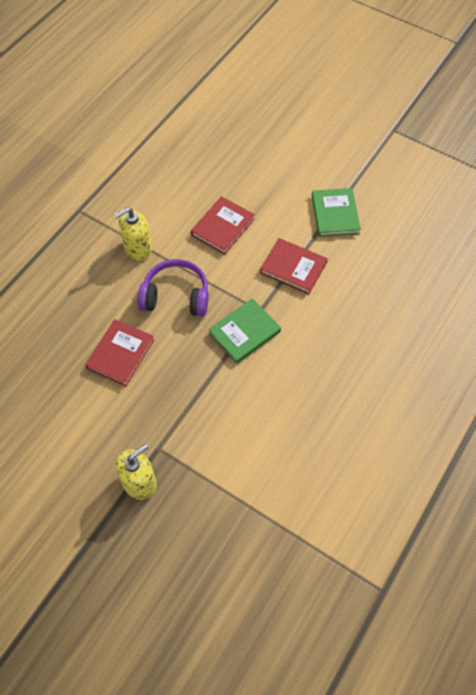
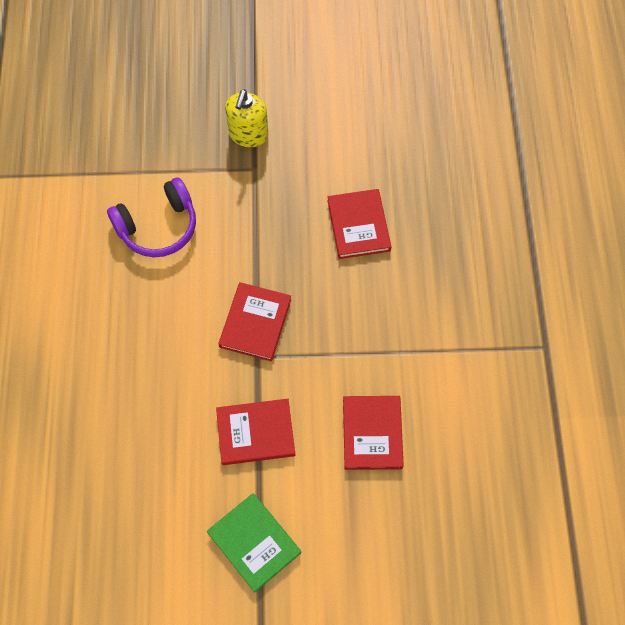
camera: 145 degrees right, 5 degrees up
yellow soap dispenser [114,207,152,260] -> none
purple headphones [137,259,209,317] -> purple headphones moved to [107,177,196,257]
green book [208,298,281,364] -> red book [218,282,291,361]

